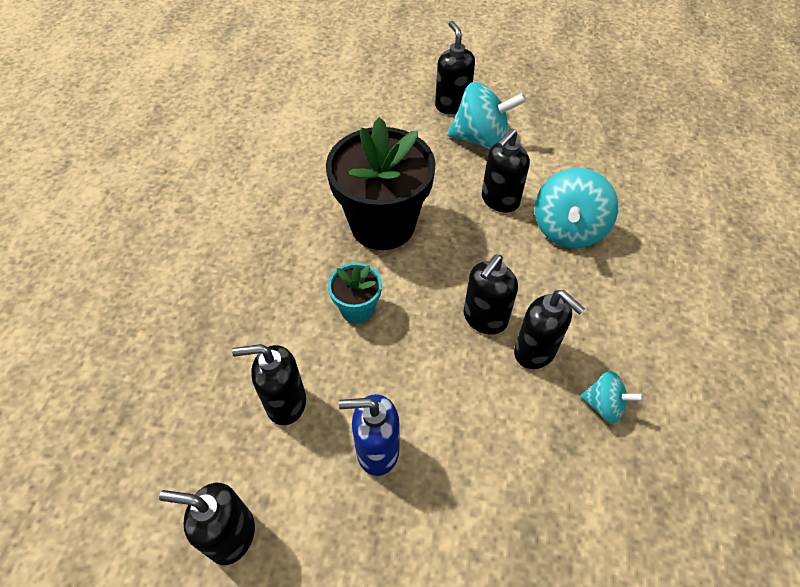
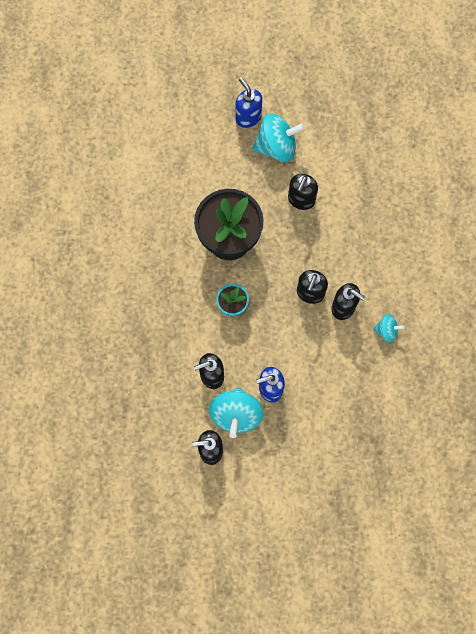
camera: 15 degrees left, 20 degrees up
black soap dispenser [435,21,475,114] -> blue soap dispenser [235,77,262,128]
turquoise spinning top [535,168,618,248] -> turquoise spinning top moved to [209,388,263,438]

